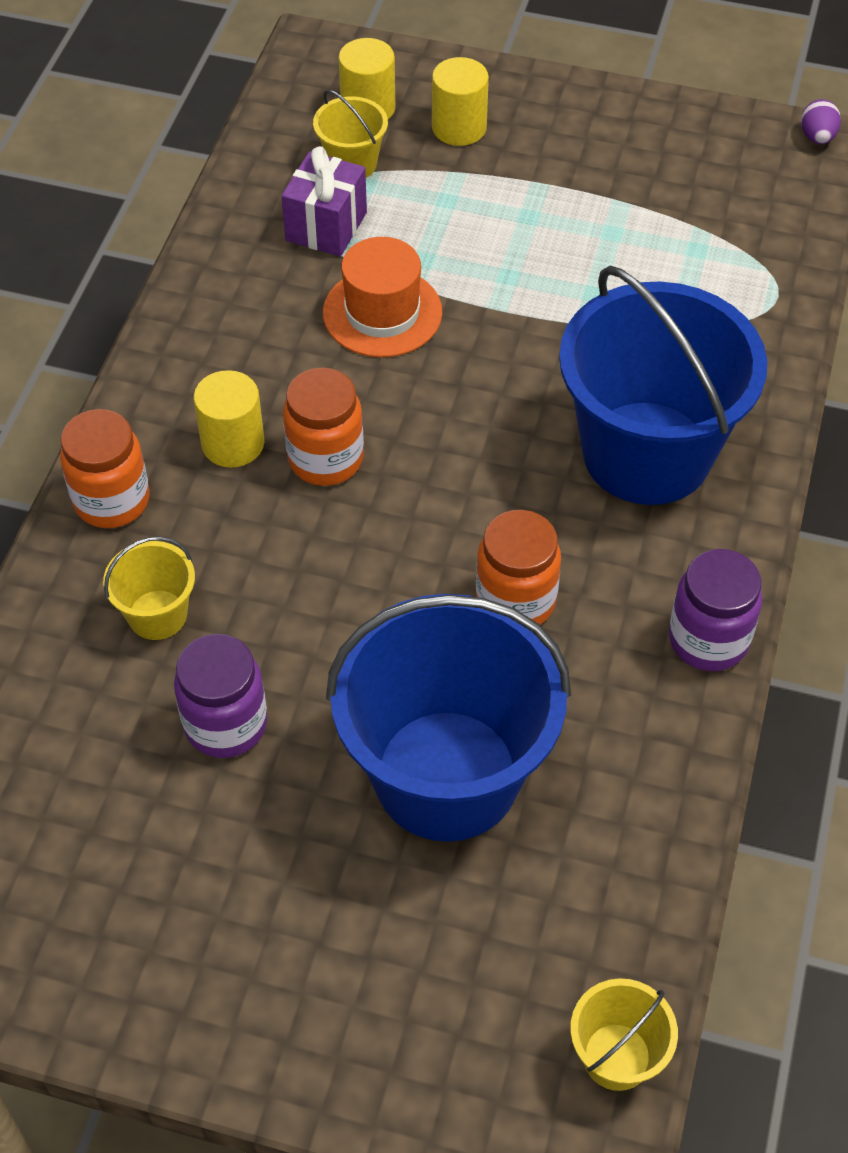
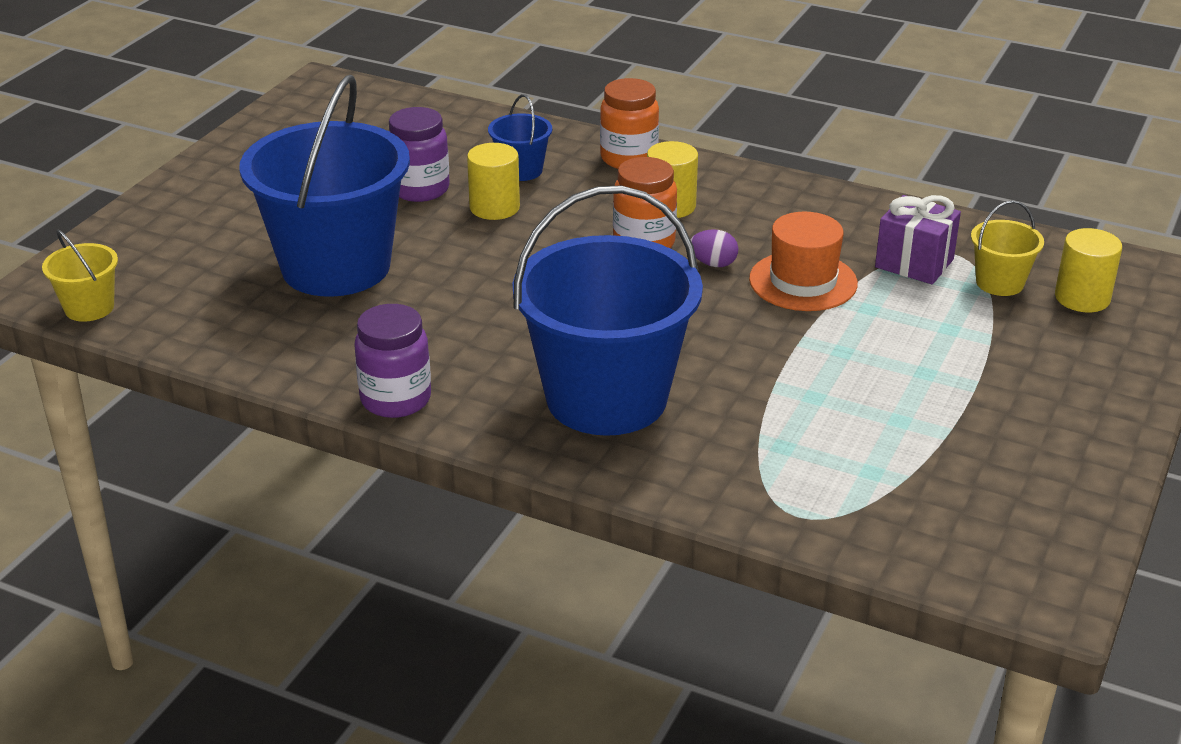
camera: 100 degrees right, 20 degrees down
yellow bucket [103,536,195,640] -> blue bucket [488,94,552,181]
yellow cylinder [432,57,489,146] -> yellow cylinder moved to [467,143,520,220]
orange jar [476,510,561,625] -> none
purple egg [801,99,841,144] -> purple egg moved to [691,230,738,267]

